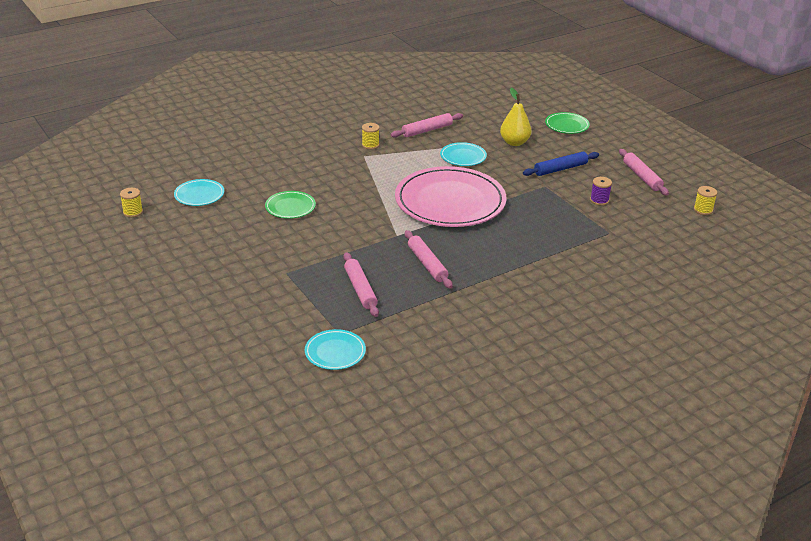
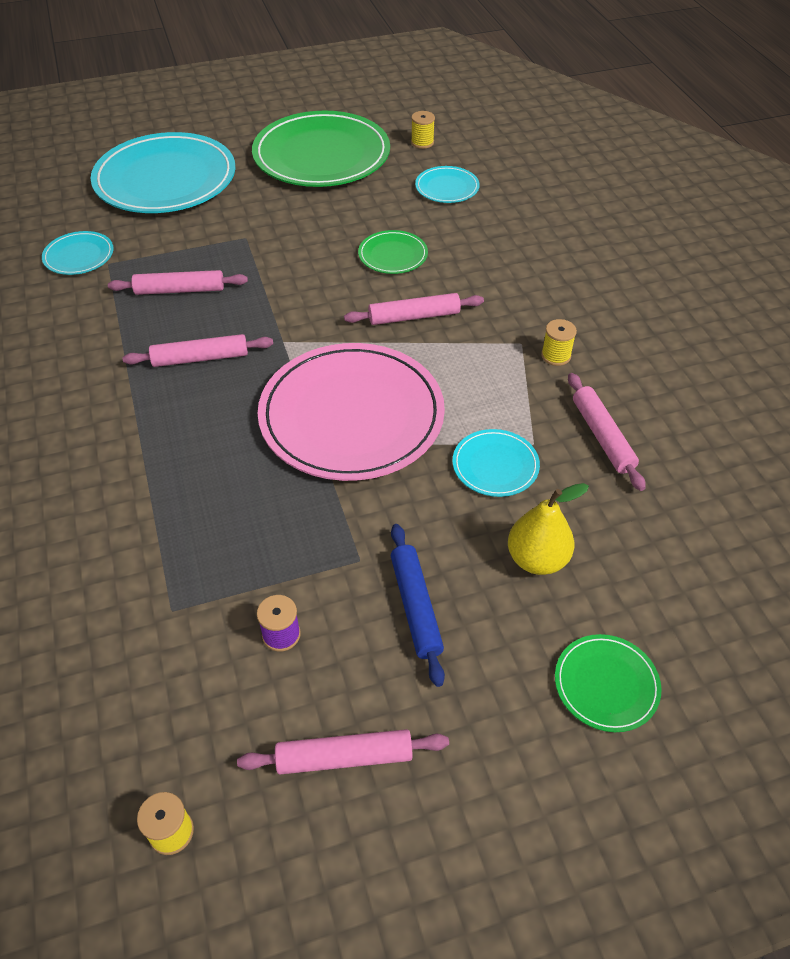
camera: 105 degrees right, 15 degrees up
none -> turquoise plate [91,132,236,213]
none -> green plate [252,111,390,187]
none -> pink rolling pin [344,293,484,325]

